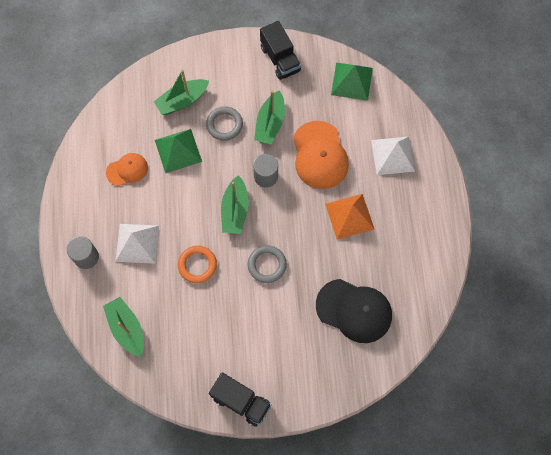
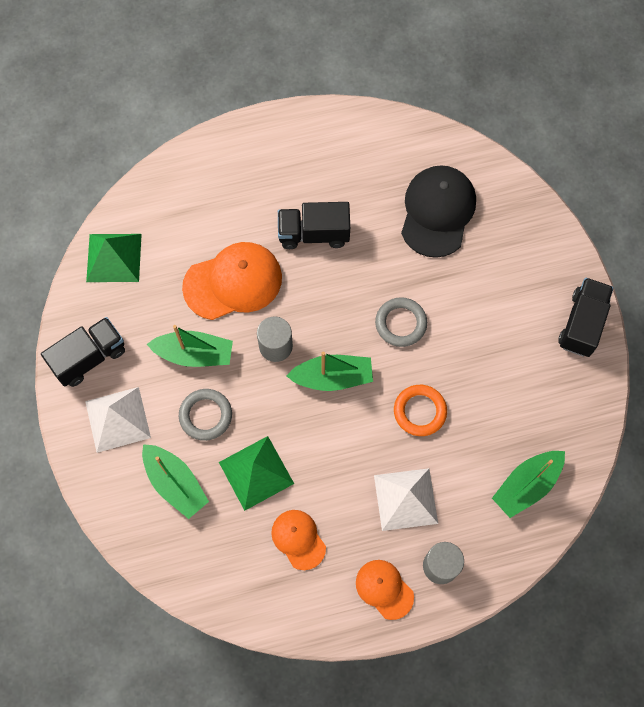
camera: 100 degrees left, 0 degrees up
orange pyramid [325,194,374,240] -> black truck [278,202,350,249]
white pyramid [371,137,415,175] -> white pyramid moved to [85,387,151,453]
none -> orange cap [356,560,414,620]

